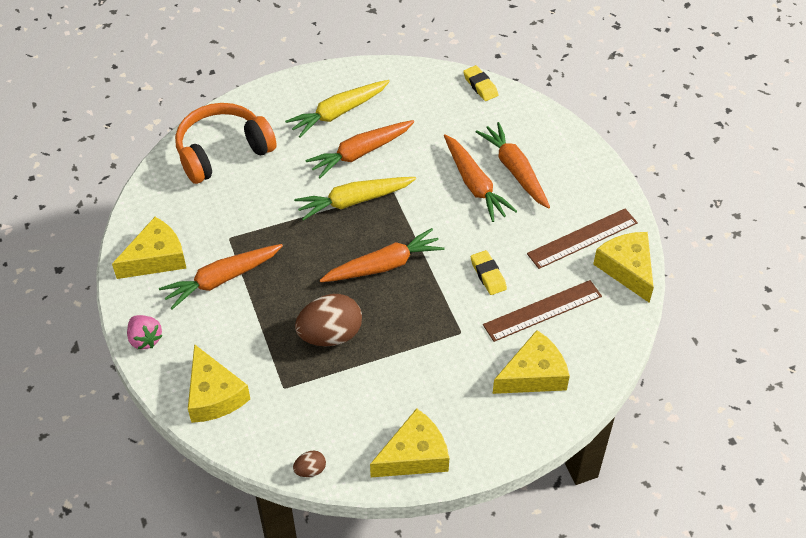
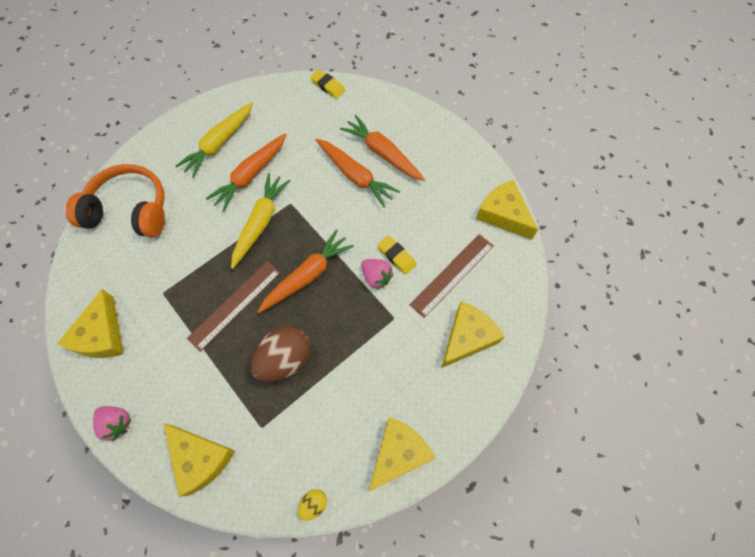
camera: 20 degrees left, 15 degrees up
yellow cheese [112,217,186,279] -> yellow cheese turned 150 degrees clockwise [57,289,123,358]
orange carrot [159,244,283,310] -> none
orange headphones [175,103,277,184] -> orange headphones turned 60 degrees clockwise [66,164,165,238]
brown egg [293,451,326,477] -> yellow egg [298,489,327,521]
yellow carrot [294,177,416,220] -> yellow carrot turned 150 degrees clockwise [231,173,291,269]
brown ruler [527,208,638,269] -> brown ruler moved to [187,261,281,352]
none -> pink strawberry [361,259,393,289]

